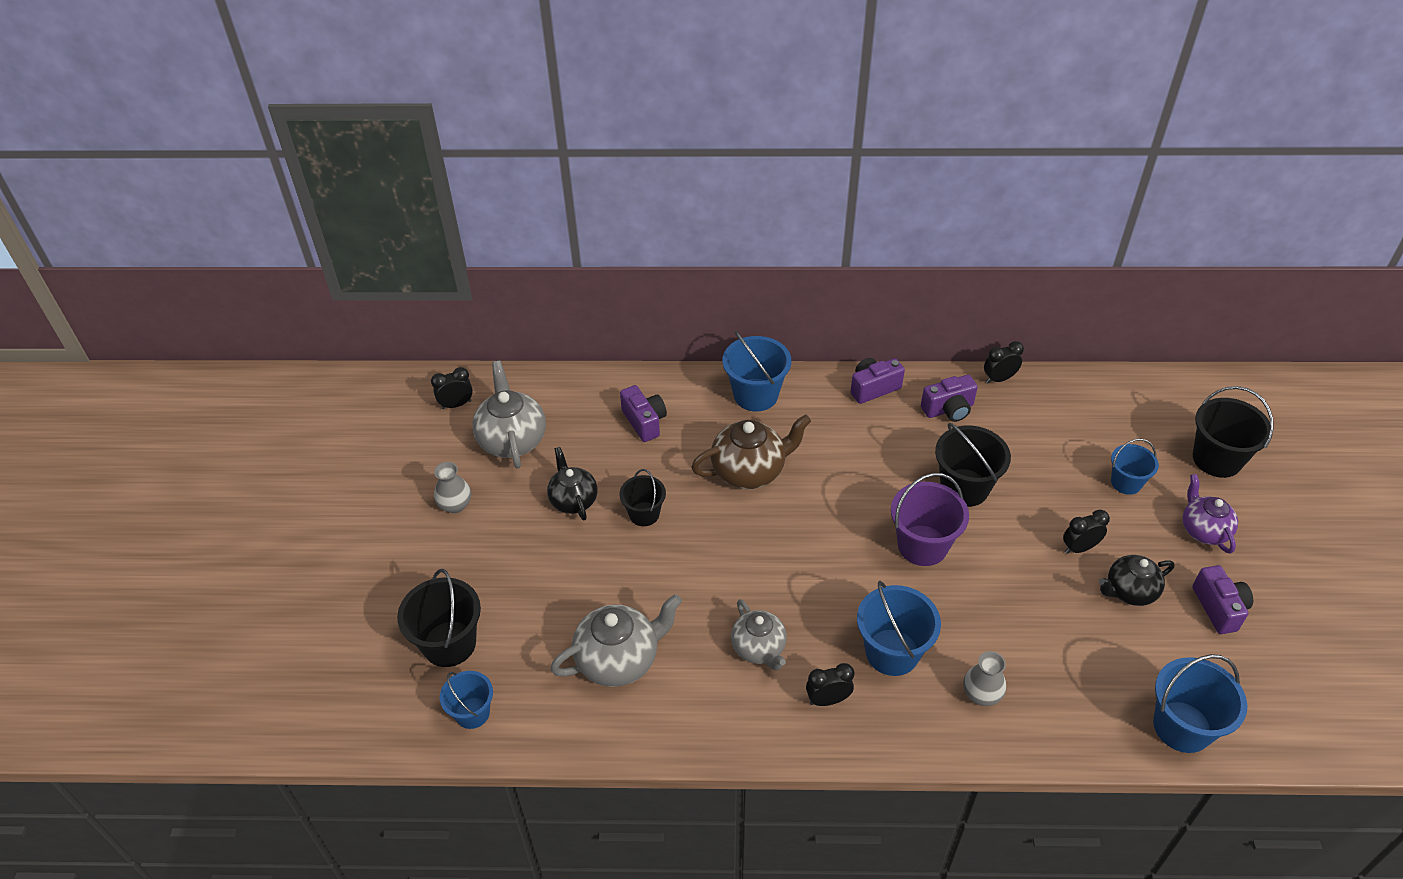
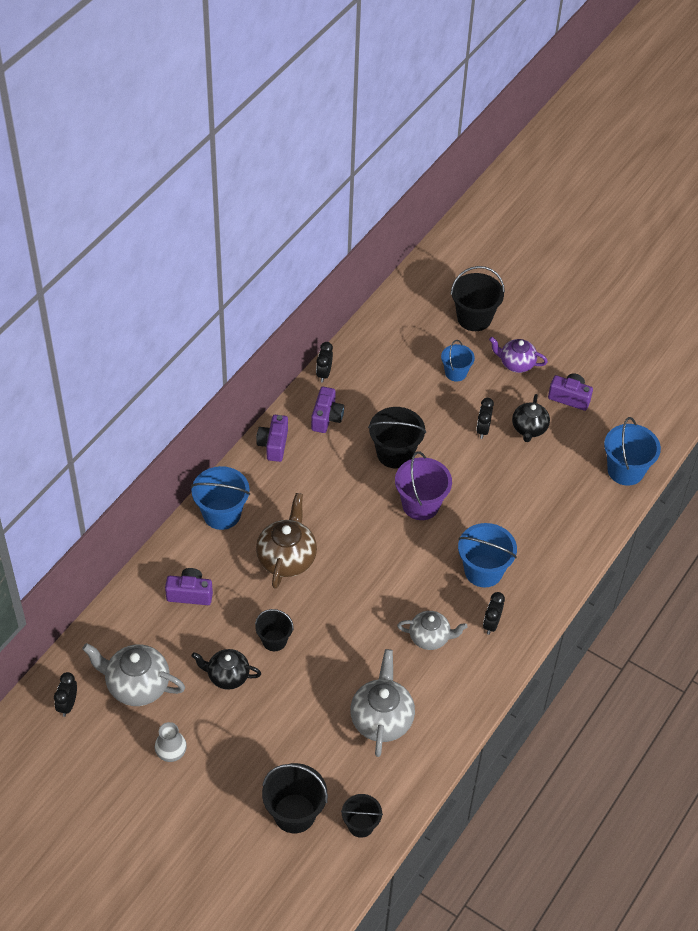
camera: 60 degrees left, 5 degrees up
blue bucket [440,671,493,729] -> black bucket [341,794,383,838]
grey vase [963,651,1006,706] -> none

